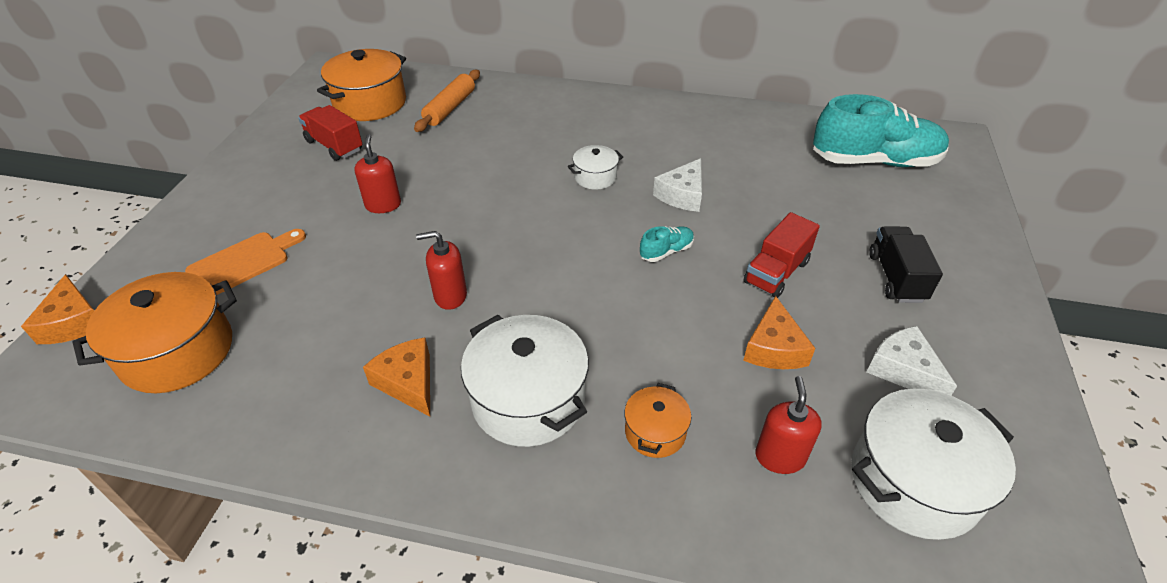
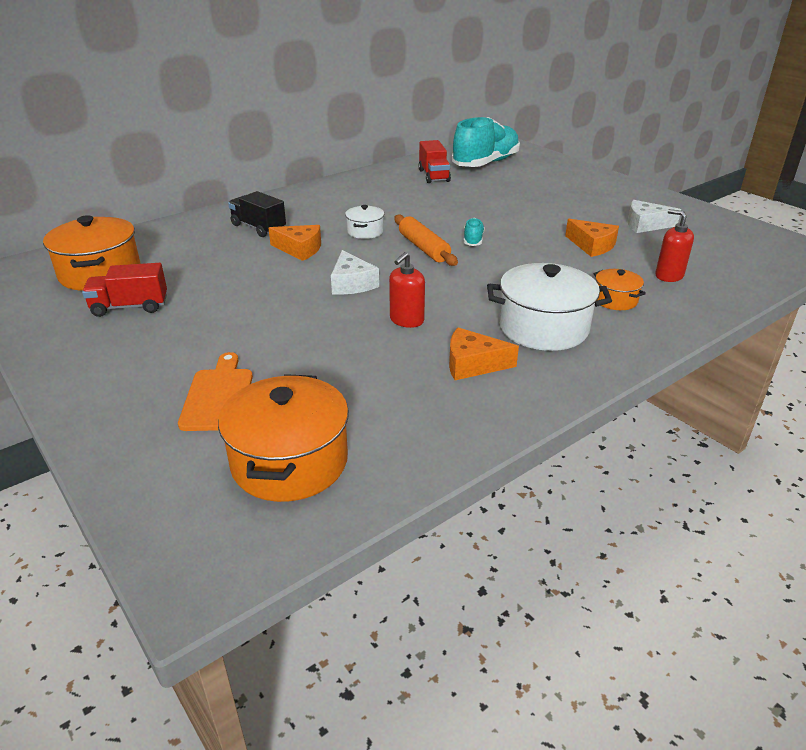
camera: 50 degrees left, 10 degrees down
orange cheese [21,274,94,344] -> orange cheese moved to [269,225,321,261]
red soap dispenser [354,134,401,213] -> none
orange rolling pin [414,70,480,132] -> orange rolling pin moved to [394,215,458,266]
white cheese [653,158,702,212] -> white cheese moved to [331,250,379,295]
red truck [743,212,820,298] -> red truck moved to [419,140,451,183]
white pot [852,389,1016,540] -> none
black truck [869,226,943,303] -> black truck moved to [228,191,286,237]

